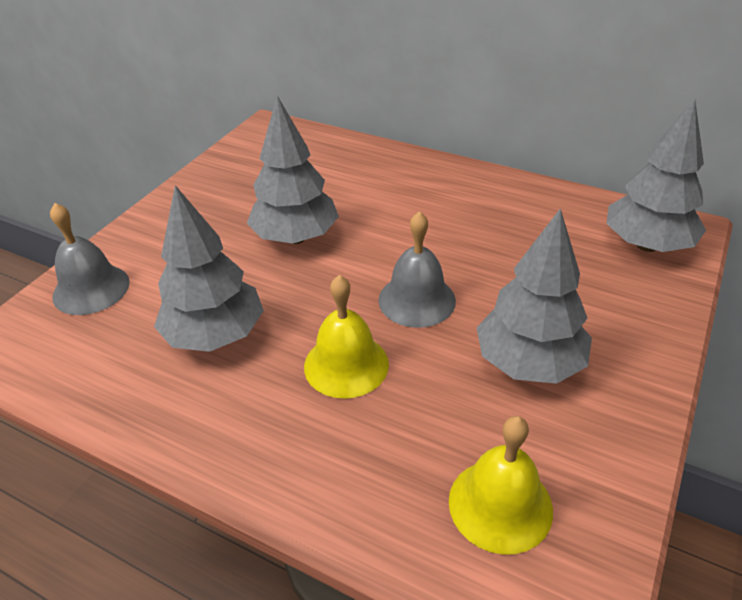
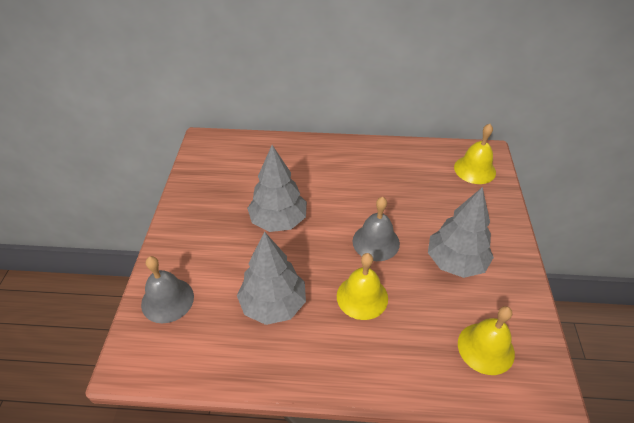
camera: 25 degrees left, 5 degrees up
grey tree [606,98,706,252] -> yellow bell [454,124,496,184]

